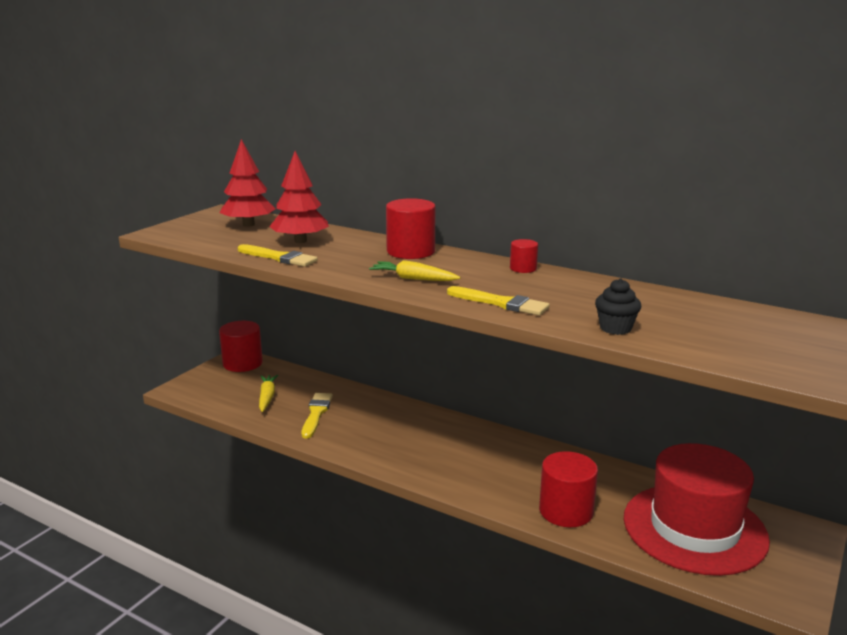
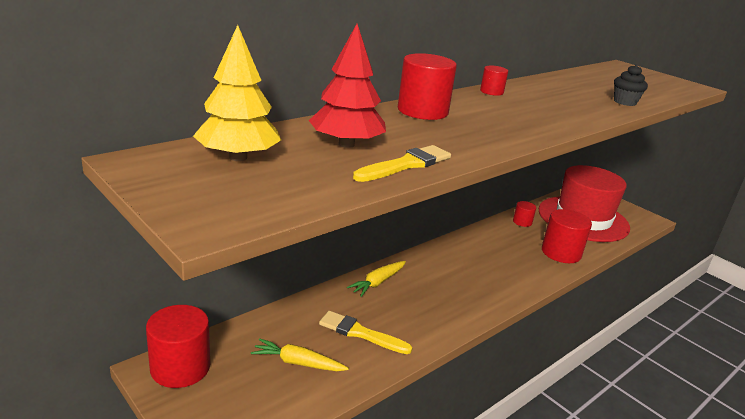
camera: 75 degrees left, 5 degrees up
red tree [219,139,276,227] -> yellow tree [193,25,281,161]
yellow carrot [369,260,461,281] -> yellow carrot moved to [347,261,406,297]
yellow brush [447,286,550,315] -> none
none -> red cylinder [513,201,536,227]

